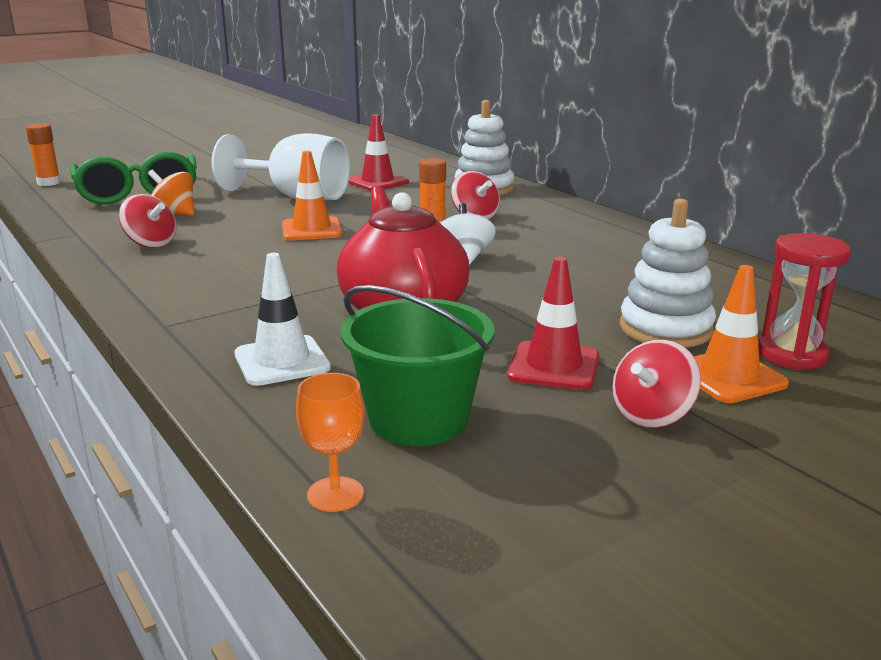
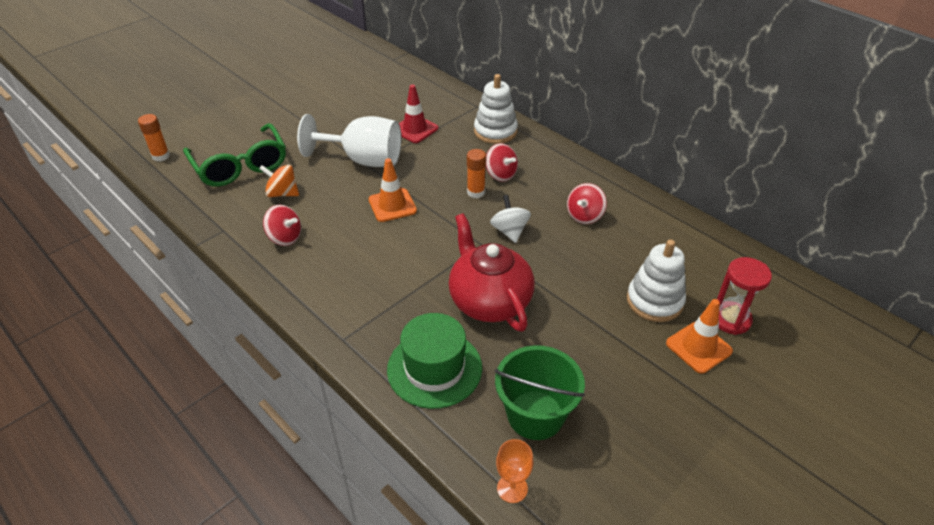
camera: 10 degrees left, 20 degrees up
white traffic cone [234,253,331,386] -> green hat [387,313,482,409]
red traffic cone [507,257,599,390] -> none
red spinning top [612,339,701,428] -> red spinning top moved to [567,183,607,224]

